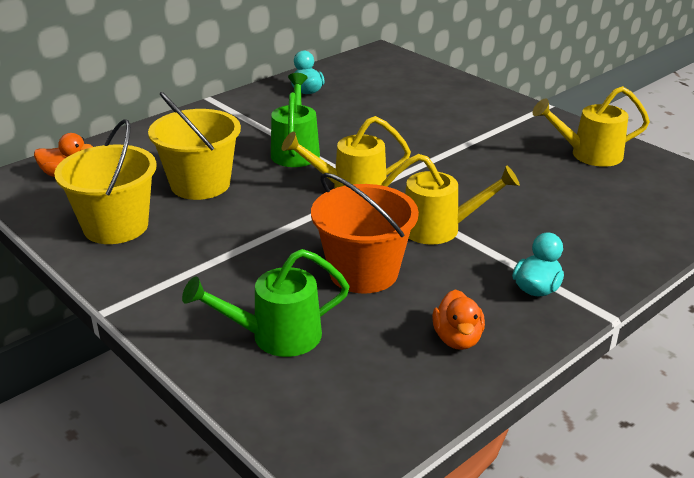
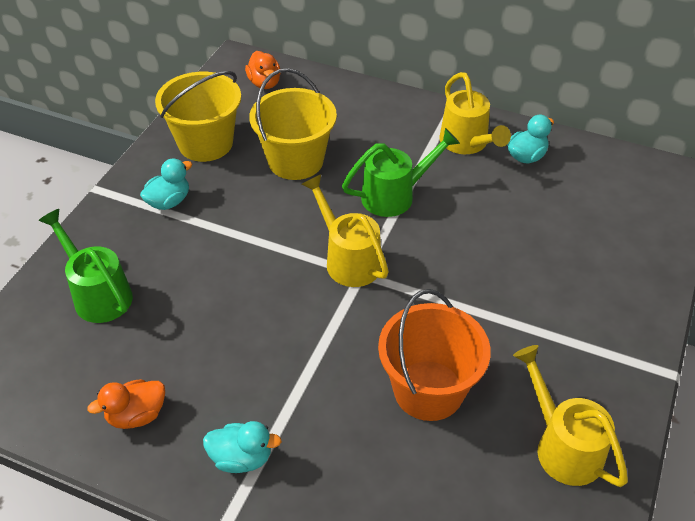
camera: 65 degrees right, 15 degrees up
orange bucket [311,173,419,294] -> orange bucket moved to [378,289,491,421]
yellow watering can [381,154,520,244] -> yellow watering can moved to [439,72,511,154]
none -> turquoise duck [140,158,192,210]

